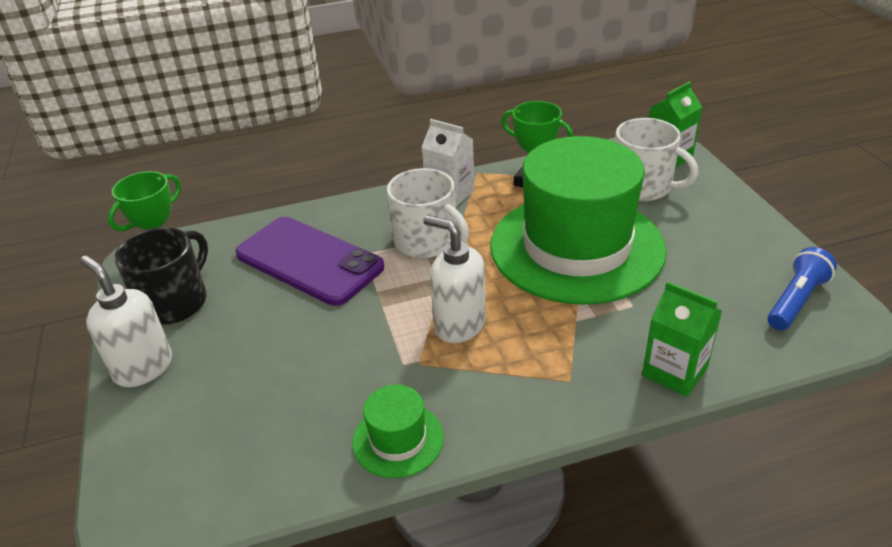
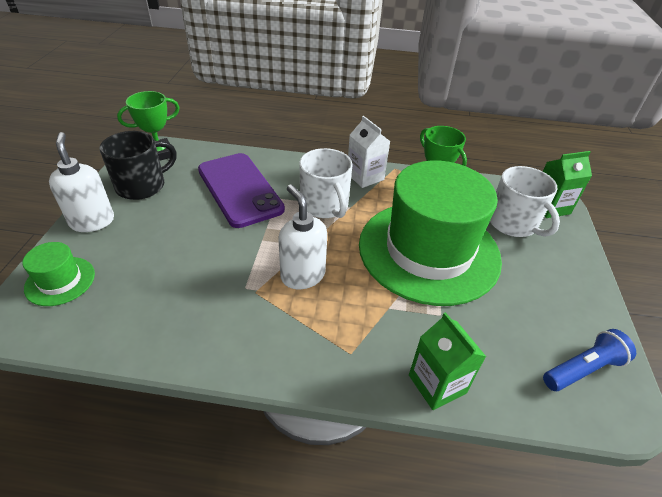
camera: 20 degrees right, 5 degrees up
green hat [352,385,444,478] -> green hat moved to [23,242,95,306]

